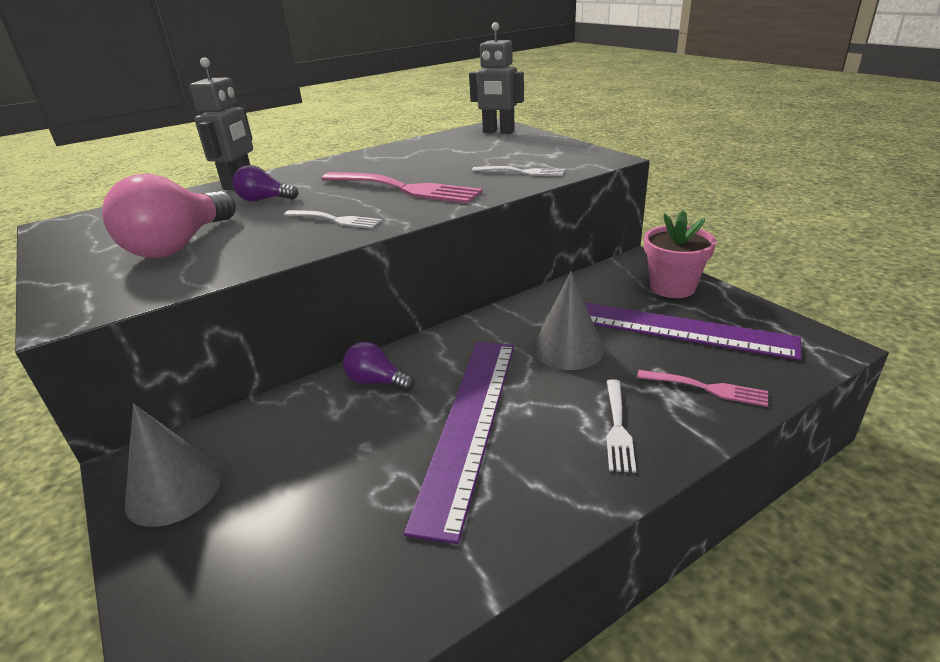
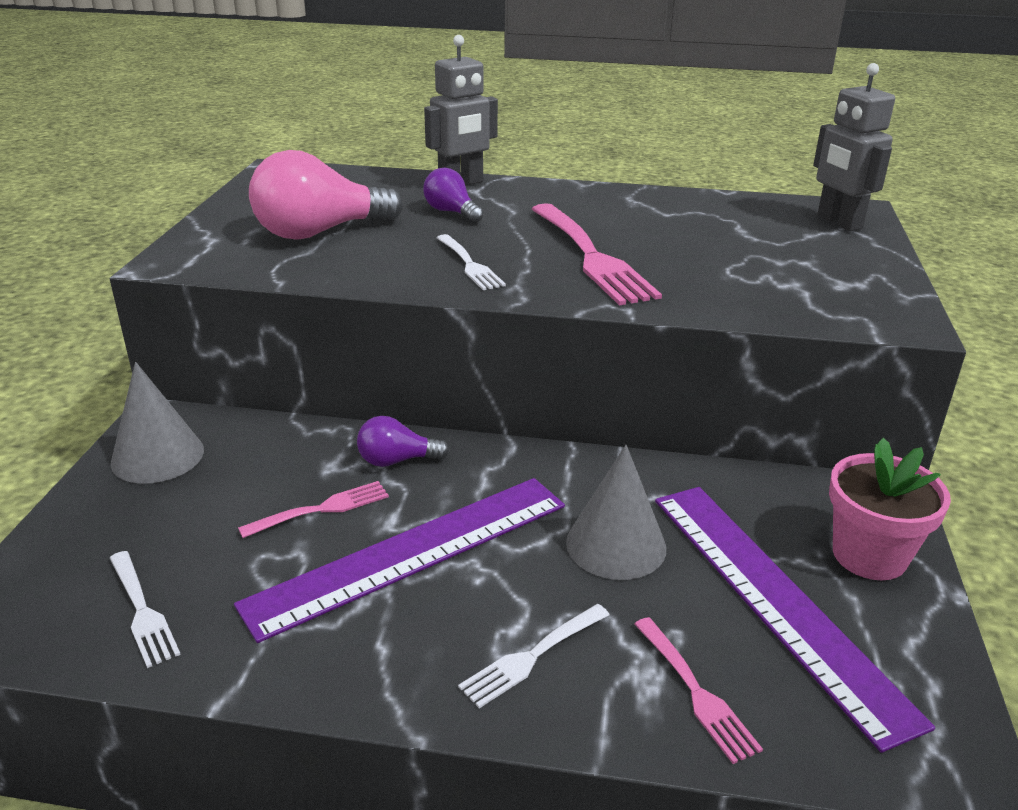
camera: 40 degrees right, 0 degrees up
purple light bulb [343,342,415,391] -> purple light bulb turned 75 degrees counterclockwise [357,416,450,467]
white fork [472,166,565,176] -> white fork moved to [110,551,181,668]
none -> pink fork [238,481,389,538]

